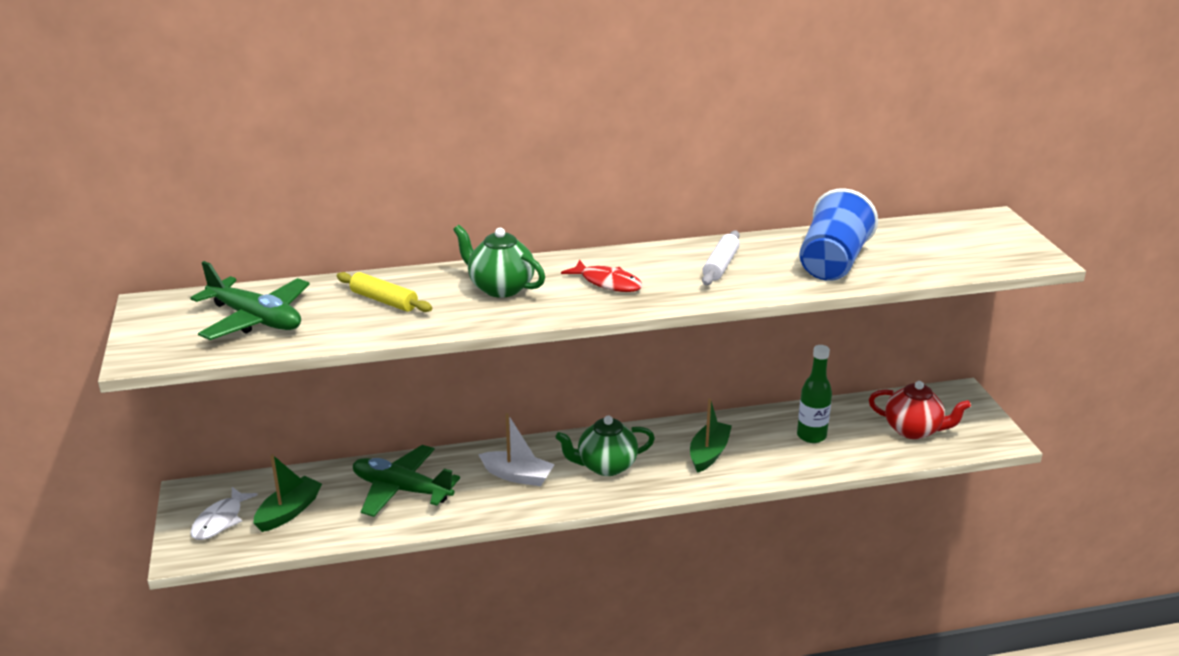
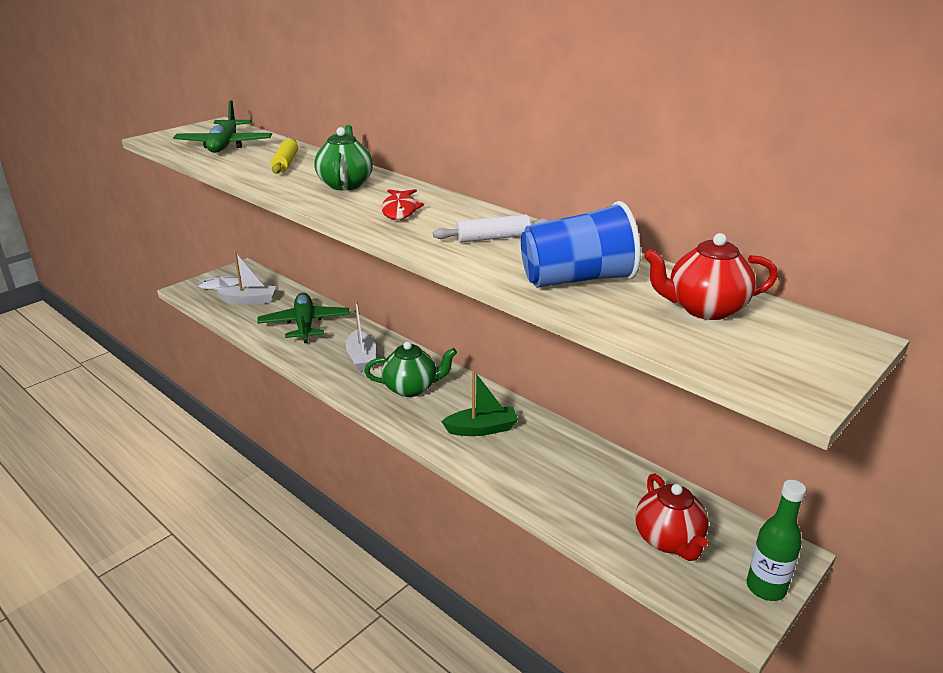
camera: 55 degrees right, 0 degrees up
green boat [254,454,322,532] -> white boat [217,251,276,305]
green teapot [555,416,655,476] -> green teapot turned 135 degrees clockwise [364,341,457,397]
green bottle [797,345,832,443] -> green bottle moved to [747,480,806,601]
none -> red teapot [644,233,778,320]

